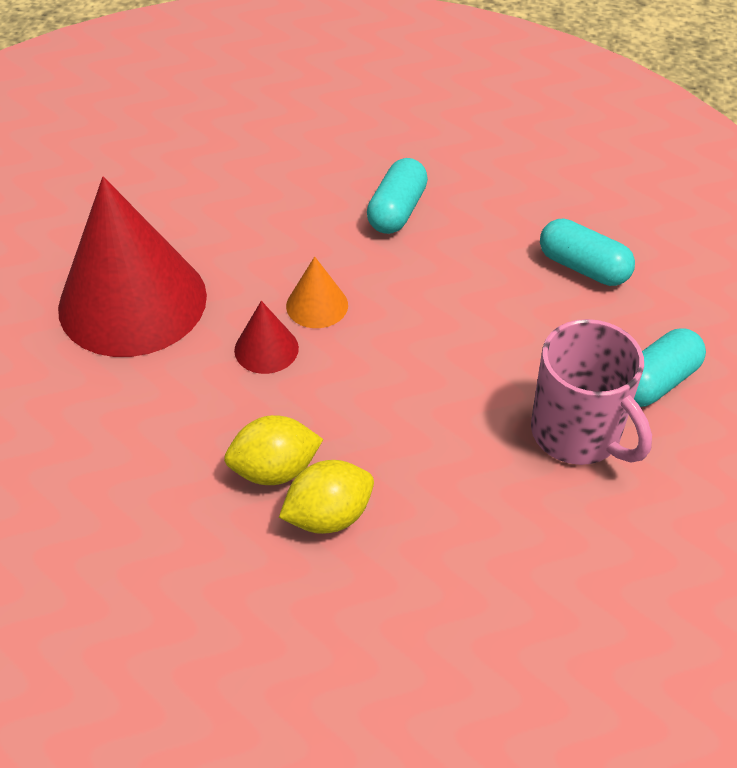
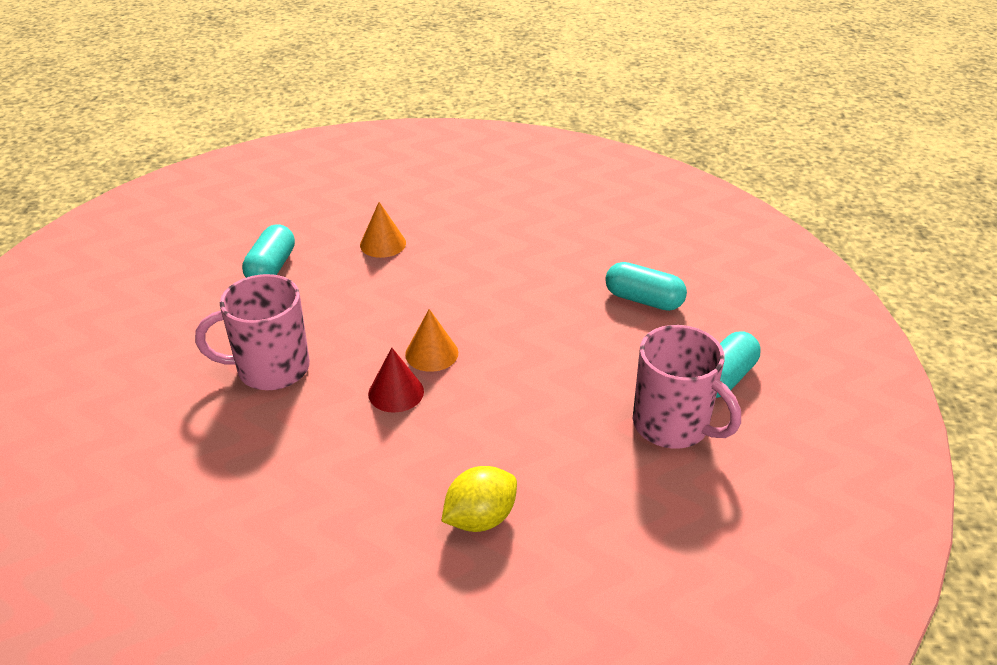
camera: 10 degrees left, 10 degrees down
red cone [58,177,207,357] -> pink mug [195,274,310,390]
yellow lemon [224,415,323,485] -> none
turquoise capsule [367,158,428,234] -> turquoise capsule moved to [242,224,295,278]
none -> orange cone [360,202,406,258]

